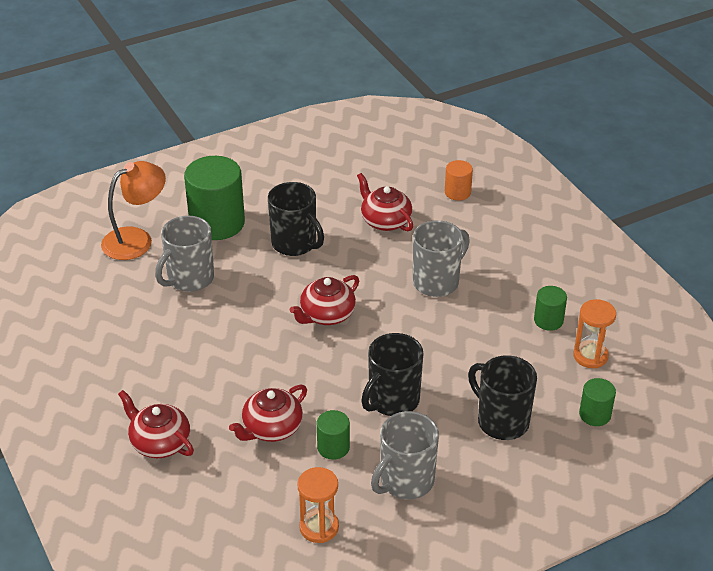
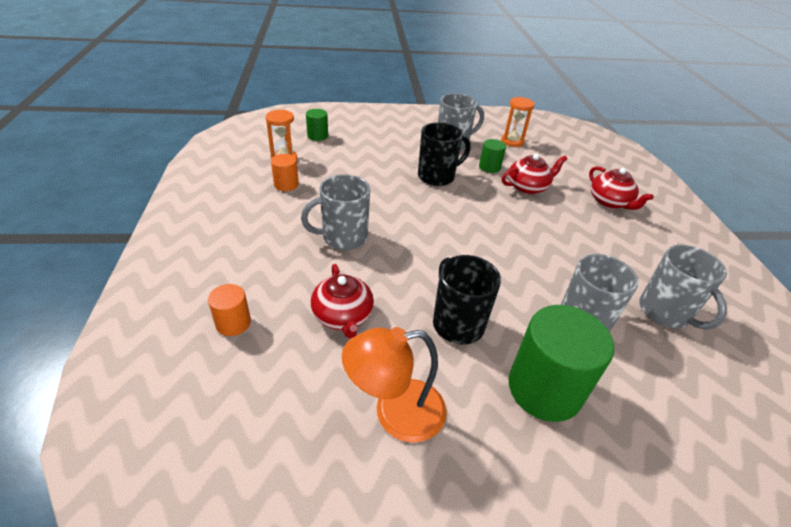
camera: 160 degrees left, 0 degrees up
orange lamp [101,161,166,260] -> orange lamp moved to [342,327,446,443]
red teapot [290,275,359,325] -> none
black mug [468,355,537,440] -> none
green cylinder [534,286,567,331] -> orange cylinder [271,154,299,191]
none -> grey mug [639,245,727,330]

